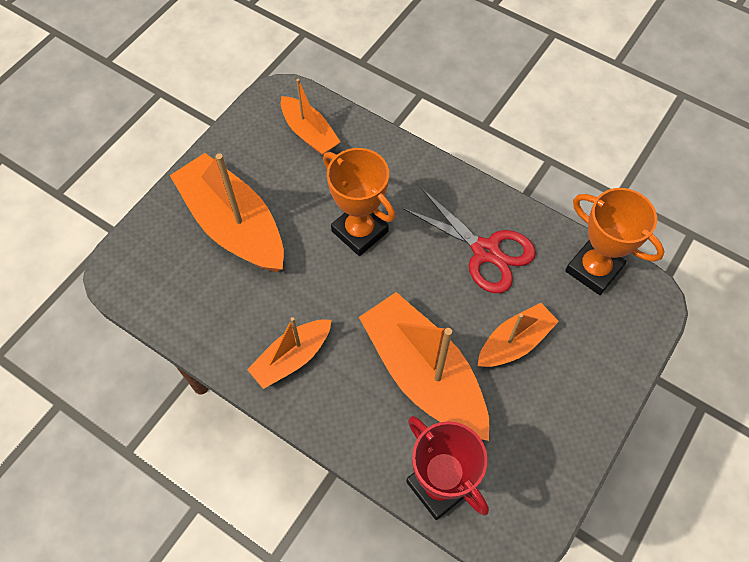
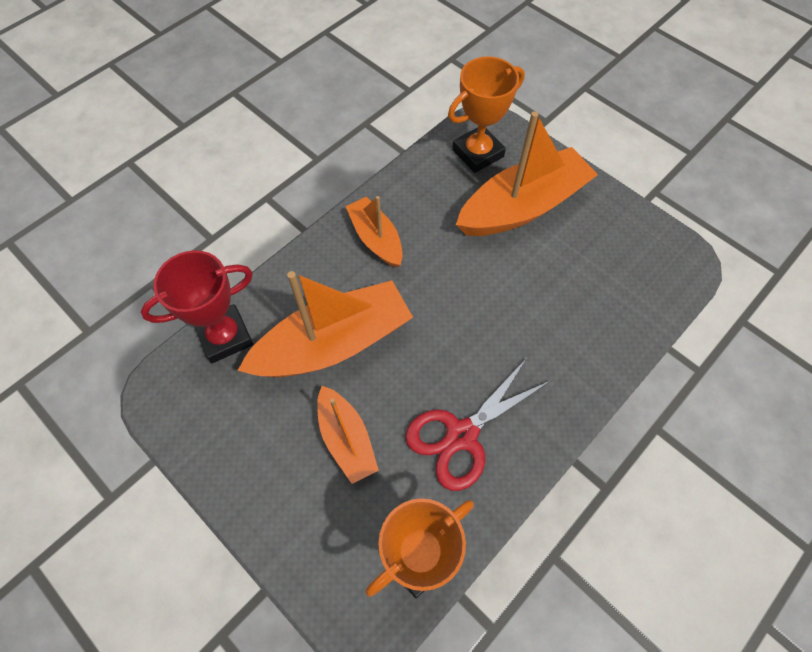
camera: 100 degrees right, 0 degrees up
orange boat [281,79,341,155] -> none
orange trophy [323,148,395,256] -> orange trophy moved to [448,57,525,173]

